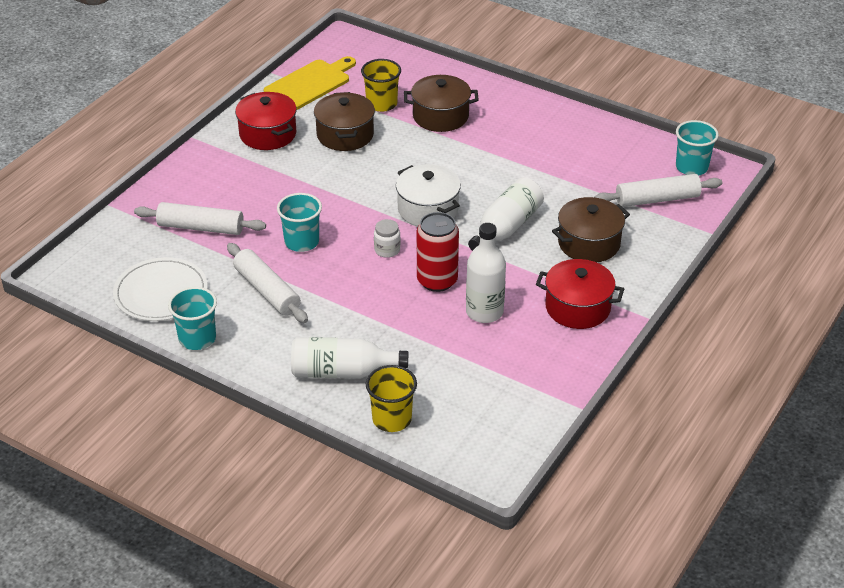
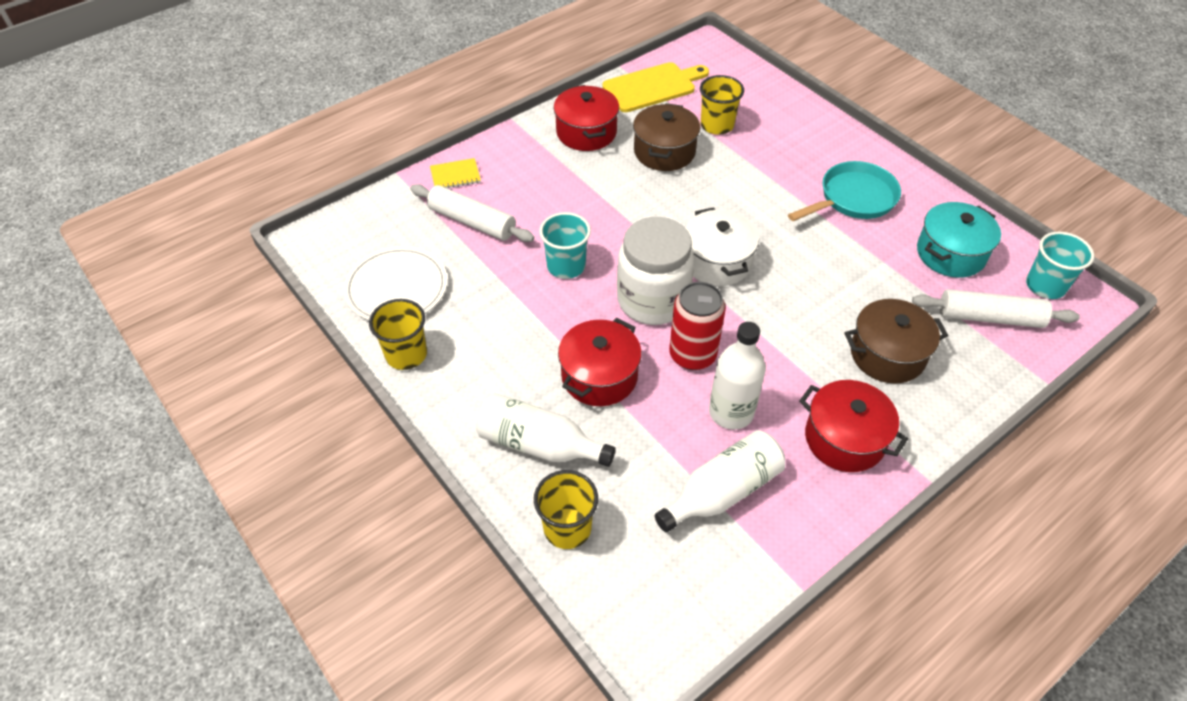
camera: 20 degrees right, 10 degrees up
turquoise cup [168,287,217,350] -> yellow cup [369,299,427,370]
white rolling pin [227,243,308,323] -> none
white jar [374,219,400,258] -> white jar [617,217,695,325], size x2.42
brown pot [404,75,479,132] -> none
white bottle [468,177,544,251] -> white bottle moved to [655,430,785,533]
none -> yellow notebook [430,158,481,188]
none -> red pot [558,318,642,406]
none -> turquoise pan [788,161,901,221]
none -> turquoise pot [917,202,1001,278]

